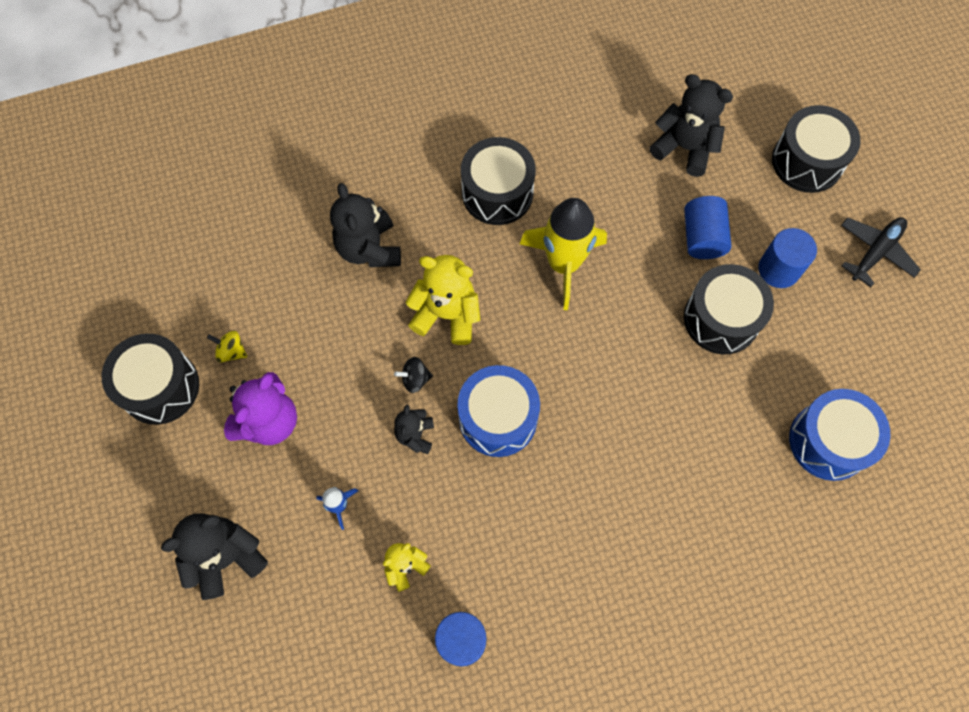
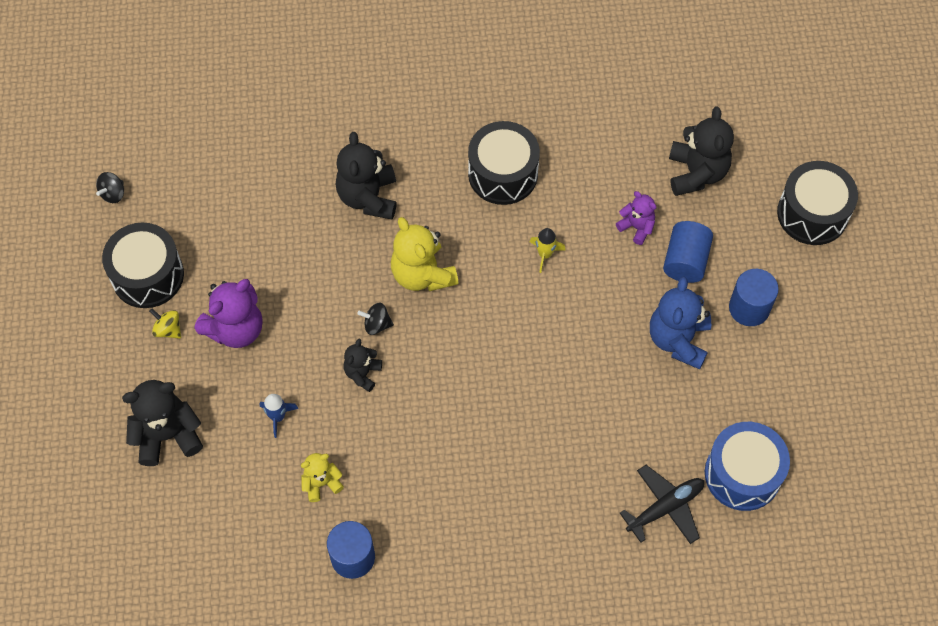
camera: 15 degrees right, 5 degrees down
yellow spinning top [207,331,247,363] -> yellow spinning top moved to [149,308,181,339]
yellow teddy bear [405,255,480,345] -> yellow teddy bear turned 150 degrees counterclockwise [391,217,459,291]
blue drum [457,365,540,457] -> none
yellow rocket [520,198,607,310] -> yellow rocket [530,228,566,273], size x0.44
black teddy bear [649,74,733,177] -> black teddy bear turned 45 degrees clockwise [669,106,734,196]
black drum [684,264,774,354] -> blue teddy bear [650,276,711,369]
black plane [841,217,921,287] -> black plane moved to [620,465,704,544]
none -> black spinning top [96,172,124,203]
none -> purple teddy bear [616,191,656,245]

